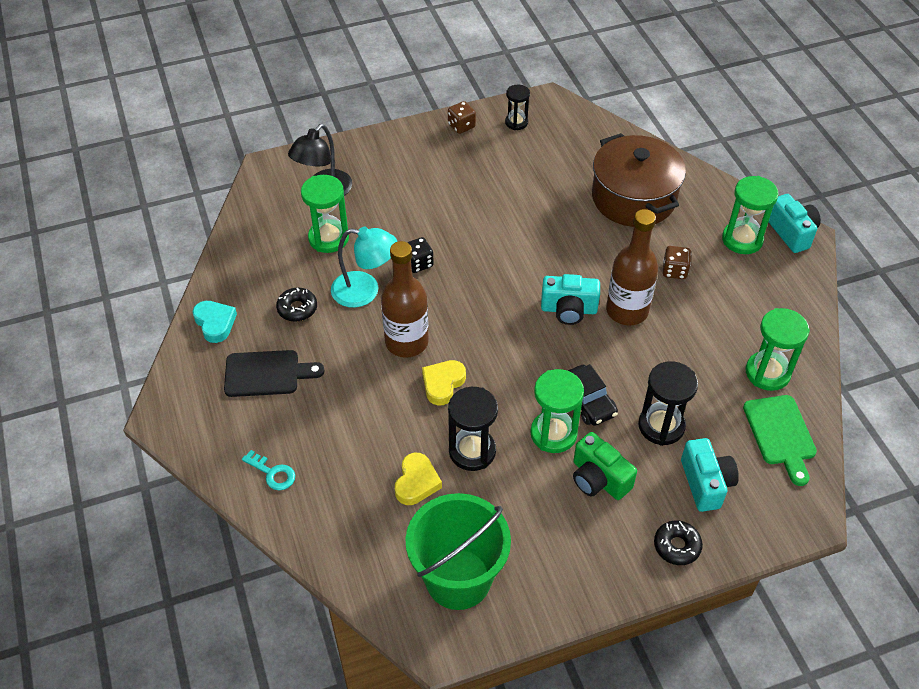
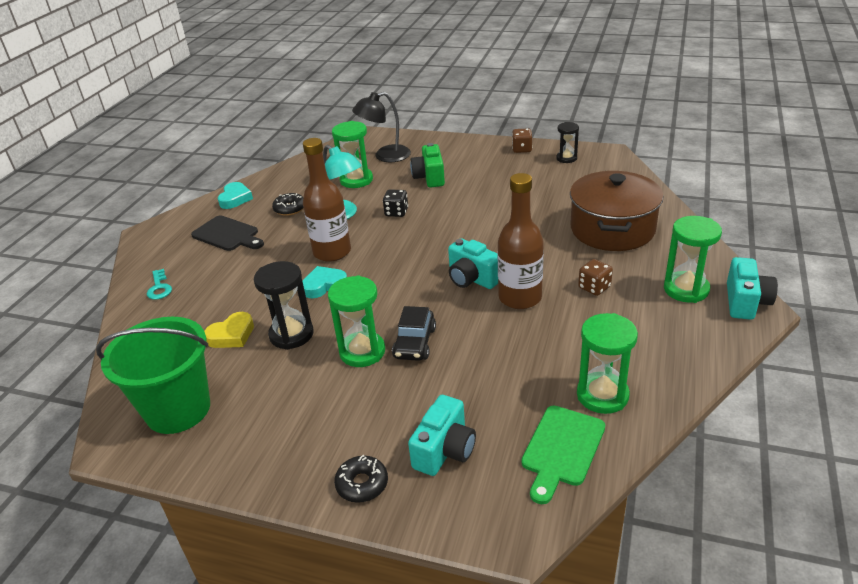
camera: 40 degrees right, 15 degrees down
yellow heart [422,360,466,405] -> turquoise heart [302,266,347,298]
green camera [573,432,637,500] -> green camera moved to [410,143,445,188]
black hourglass [638,361,698,446] -> none

